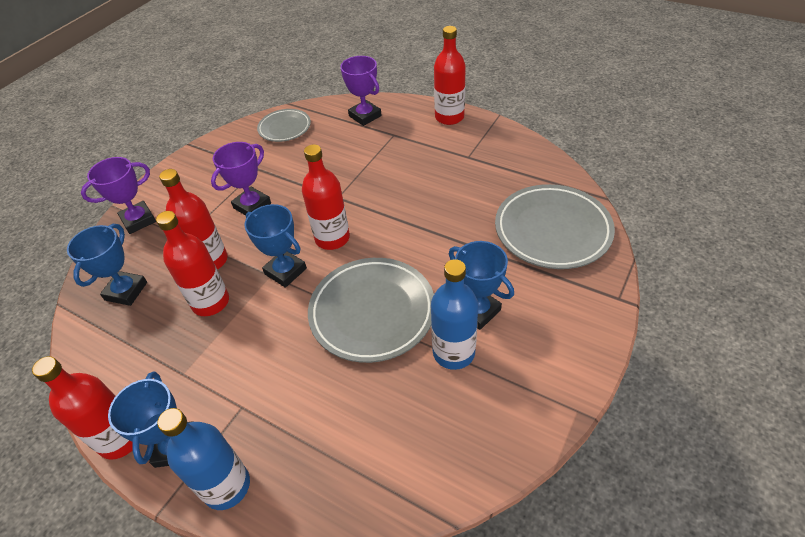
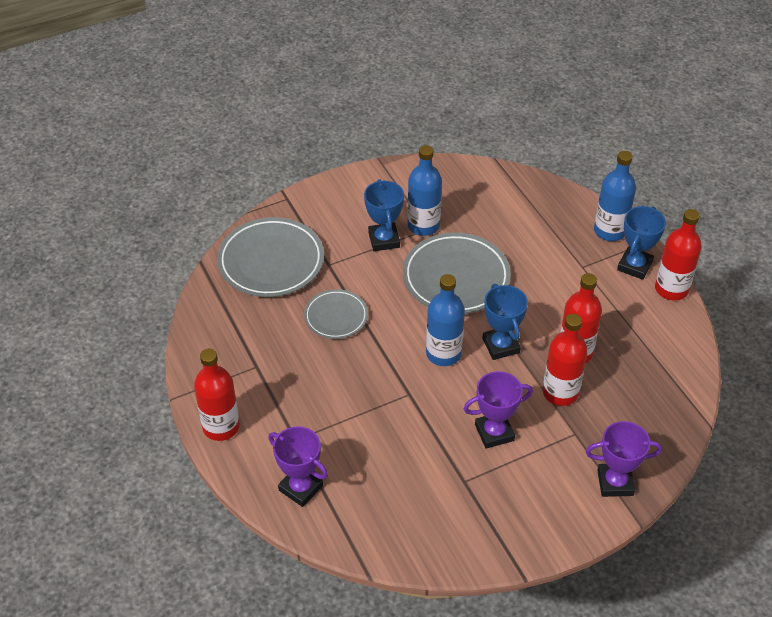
camera: 150 degrees left, 0 degrees up
blue trophy [67,224,147,306] -> none
grey plate [257,109,311,142] -> grey plate moved to [304,289,368,339]
red bottle [302,144,350,250] -> blue bottle [426,274,465,366]
purple trophy [340,56,382,126] -> purple trophy turned 45 degrees counterclockwise [268,426,328,507]

